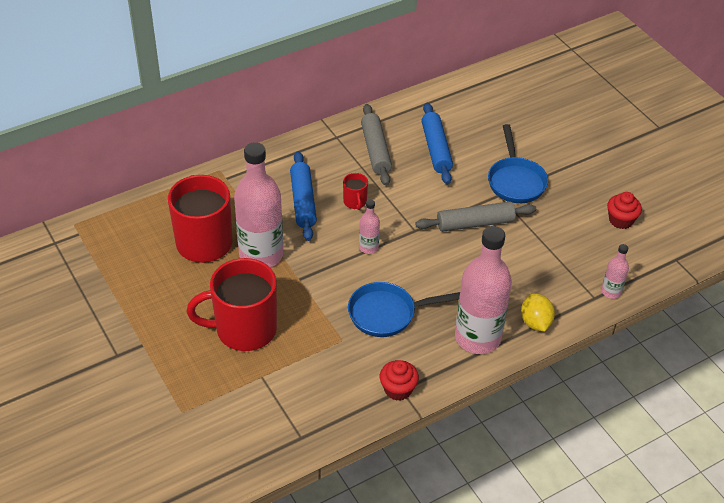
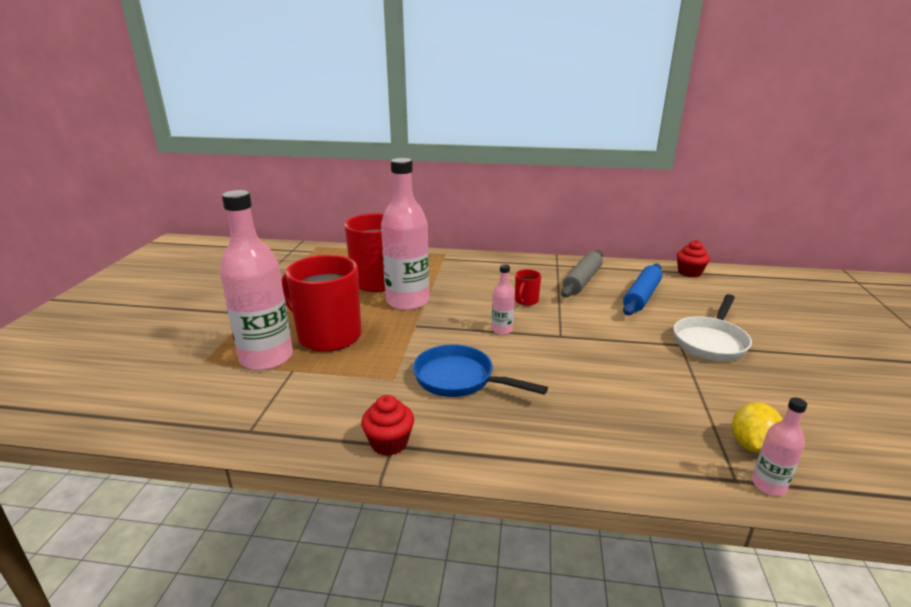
camera: 40 degrees right, 20 degrees down
blue rolling pin [290,151,317,241] -> none
grey rolling pin [415,202,536,232] -> none
pink bottle [455,226,512,354] -> pink bottle moved to [220,190,293,371]
blue pan [488,124,548,203] -> white pan [673,294,752,361]
yellow lemon [521,293,555,332] -> yellow lemon moved to [732,402,783,453]
red cupcake [607,192,642,229] -> red cupcake moved to [676,240,710,277]

